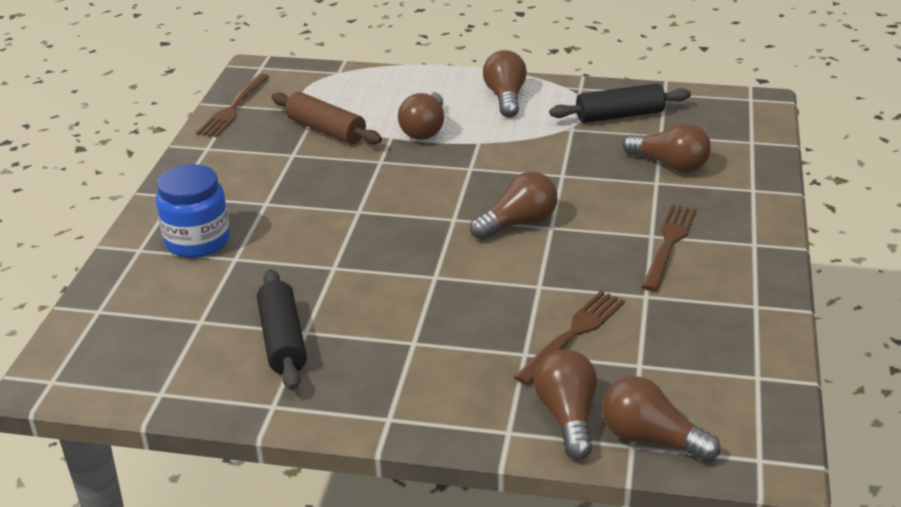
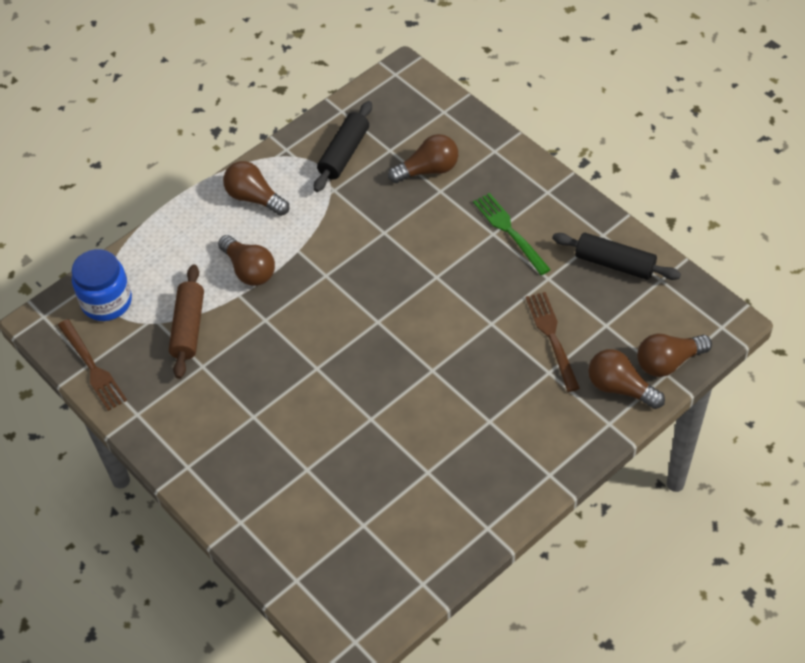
camera: 50 degrees left, 20 degrees up
blue jar [156,164,230,258] -> blue jar moved to [72,249,132,321]
black rolling pin [257,269,307,390] -> black rolling pin moved to [552,233,681,280]
brown rolling pin [272,92,382,144] -> brown rolling pin turned 75 degrees counterclockwise [169,264,204,379]
brown light bulb [470,172,558,240] -> none
brown fork [641,204,697,291] -> green fork [473,193,551,275]

